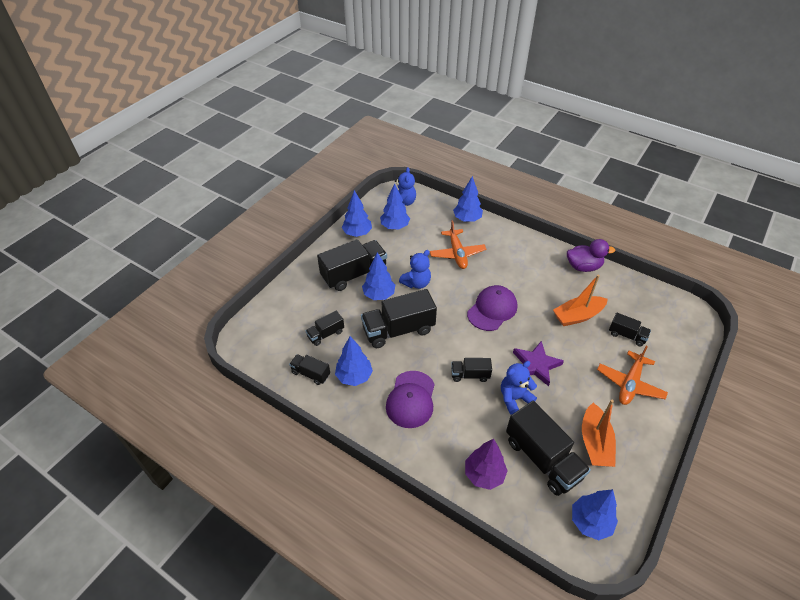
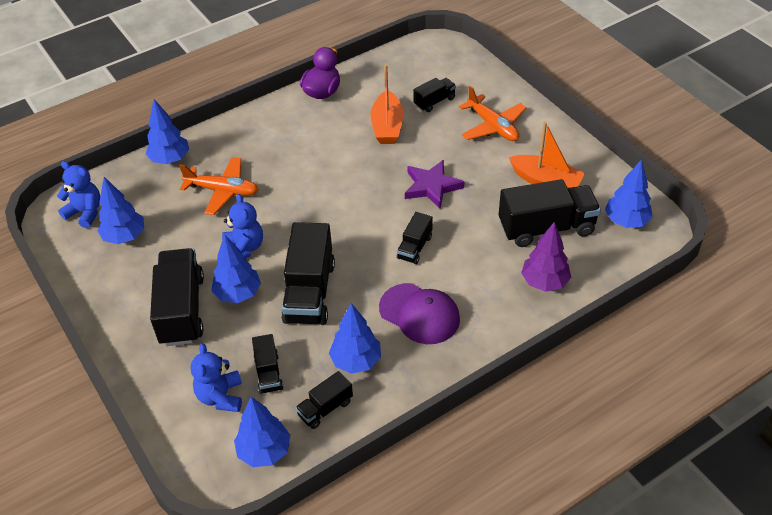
camera: 65 degrees left, 0 degrees up
blue tree [342,190,372,237] -> blue tree moved to [234,397,290,467]
purple cap [467,285,517,331] -> none
blue teddy bear [501,361,537,415] -> blue teddy bear moved to [191,343,242,412]

